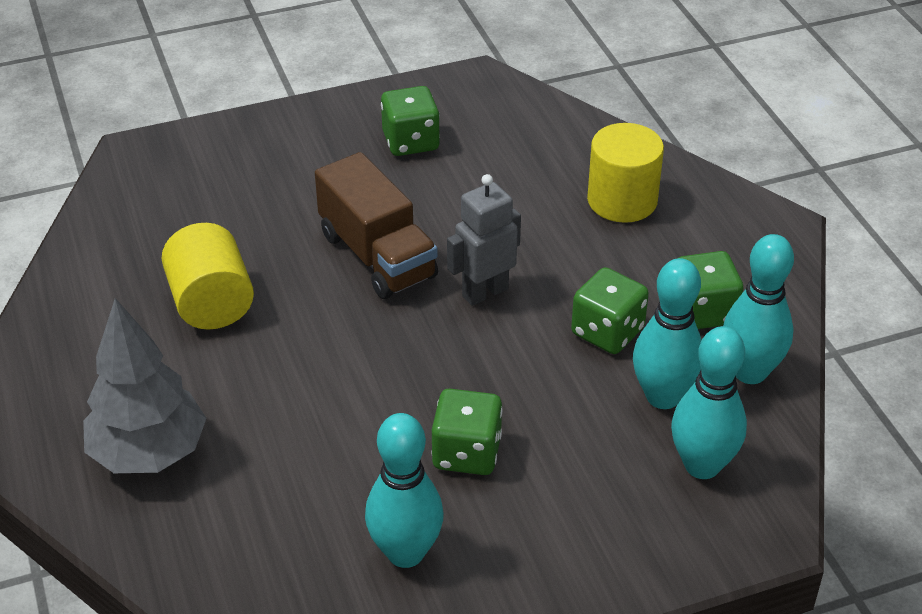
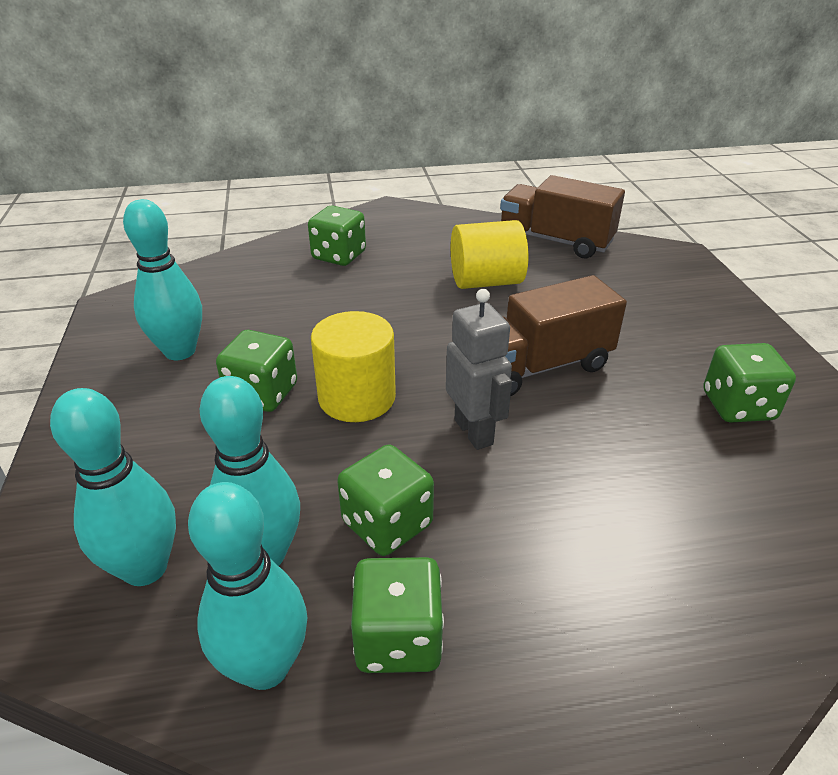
camera: 100 degrees right, 5 degrees down
grey tree [83,298,207,473] -> green dice [308,205,366,266]
yellow cylinder [587,123,664,223] -> yellow cylinder moved to [311,311,396,422]
none -> brown truck [500,175,625,258]

